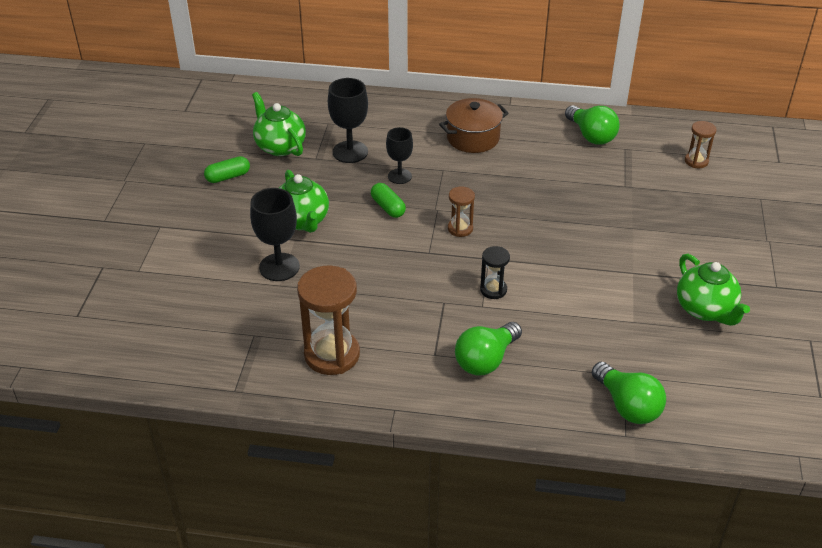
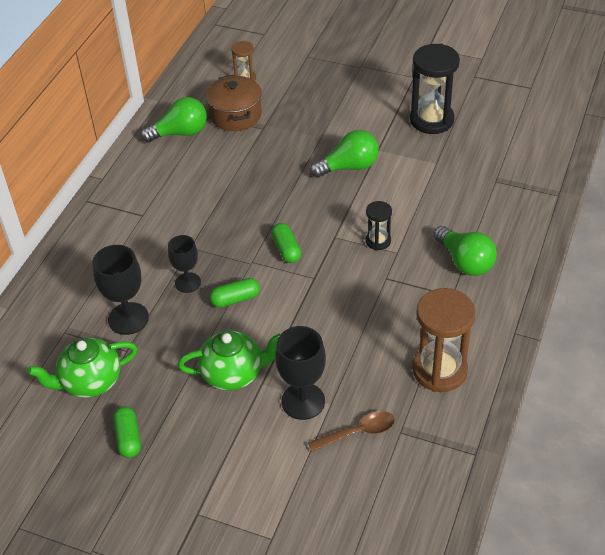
camera: 75 degrees left, 5 degrees up
brown pot [439,98,509,153] -> brown pot moved to [206,75,262,131]
brown hourglass [448,187,475,237] -> green capsule [271,223,301,263]
green light bulb [592,362,666,424] -> green light bulb moved to [310,130,379,178]
green teapot [677,254,750,326] -> black hourglass [410,44,460,134]
none -> brown spoon [308,411,395,452]

